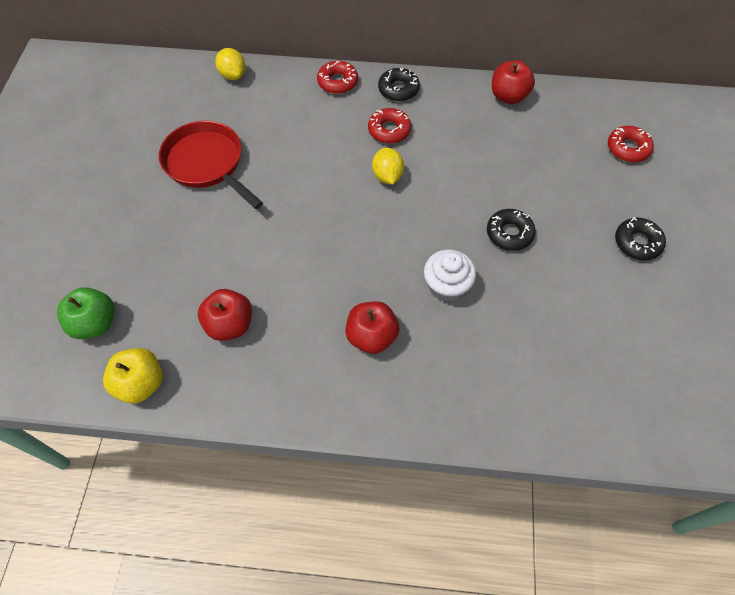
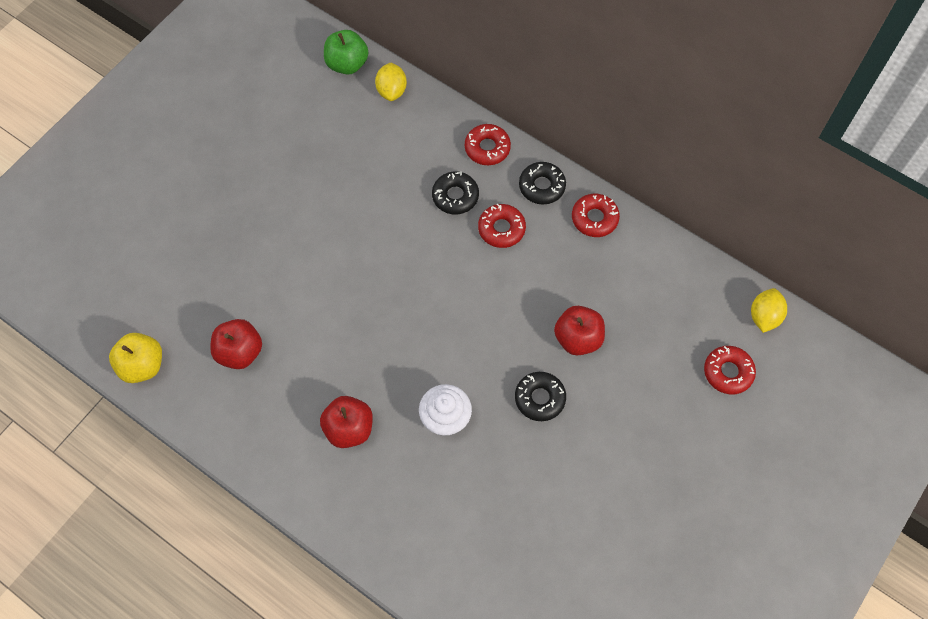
camera: 30 degrees right, 5 degrees up
green apple [57,287,115,339] -> green apple moved to [324,30,369,75]
red pan [159,121,263,209] -> none
yellow lemon [372,148,404,185] -> yellow lemon moved to [751,288,787,333]
red apple [492,60,535,104] -> red apple moved to [554,306,605,356]
black donut [615,217,666,260] -> black donut moved to [432,171,479,214]
none -> red donut [572,194,620,237]

